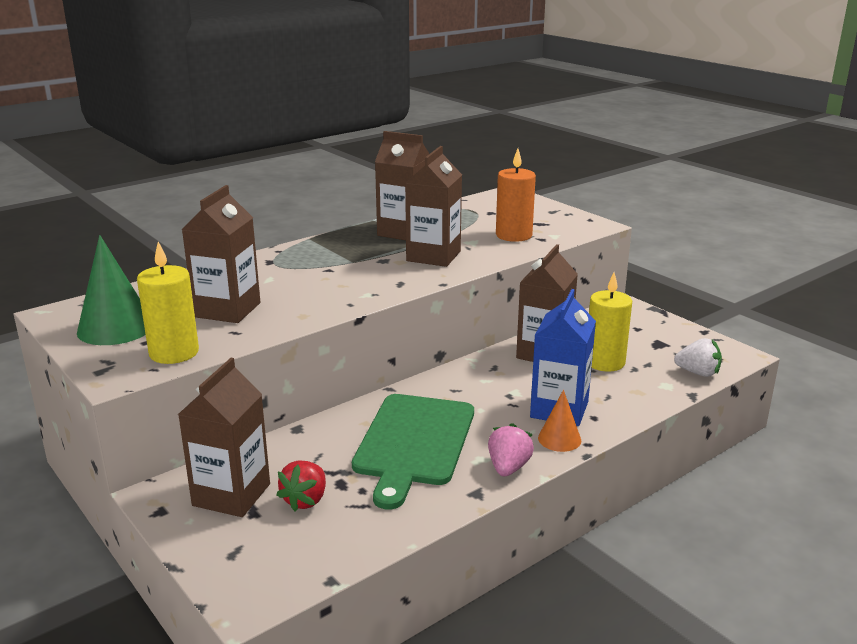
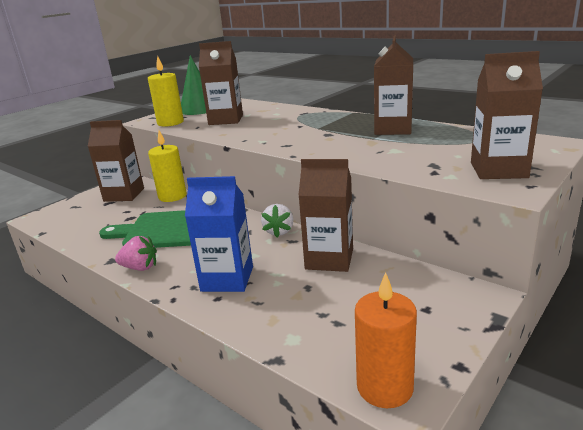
camera: 80 degrees right, 0 degrees up
red strawberry [277,460,326,511] -> none
brown carton [405,146,462,267] -> brown carton moved to [471,51,543,179]
orange candle [496,148,536,242] -> orange candle moved to [355,272,417,408]
orange cone [538,390,581,452] -> none
yellow candle [589,273,632,371] -> yellow candle moved to [148,130,187,202]
white strawberry [674,338,722,377] -> white strawberry moved to [261,204,294,237]

